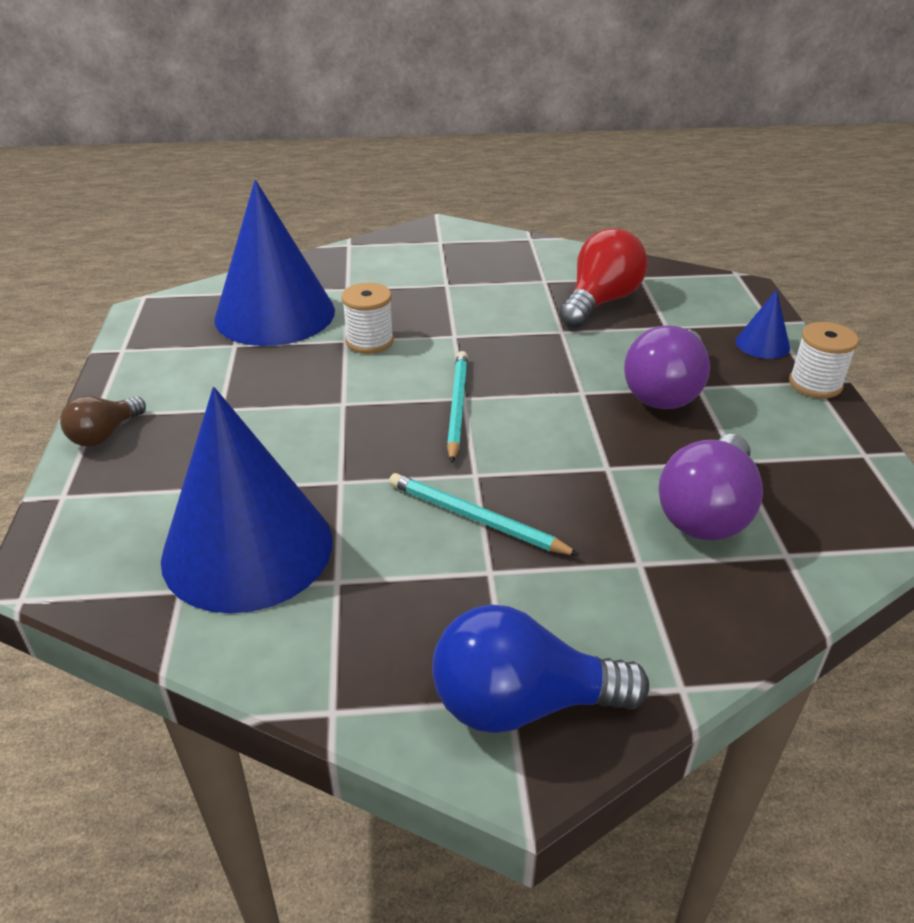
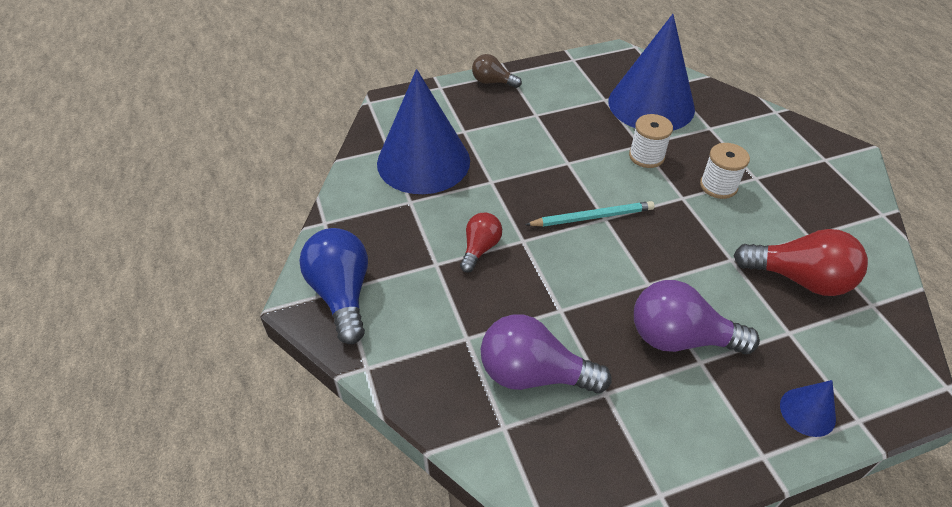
camera: 75 degrees right, 10 degrees up
turquoise pencil [389,473,580,556] -> red light bulb [460,213,502,273]
white spool [789,322,859,398] -> white spool moved to [700,143,750,199]

